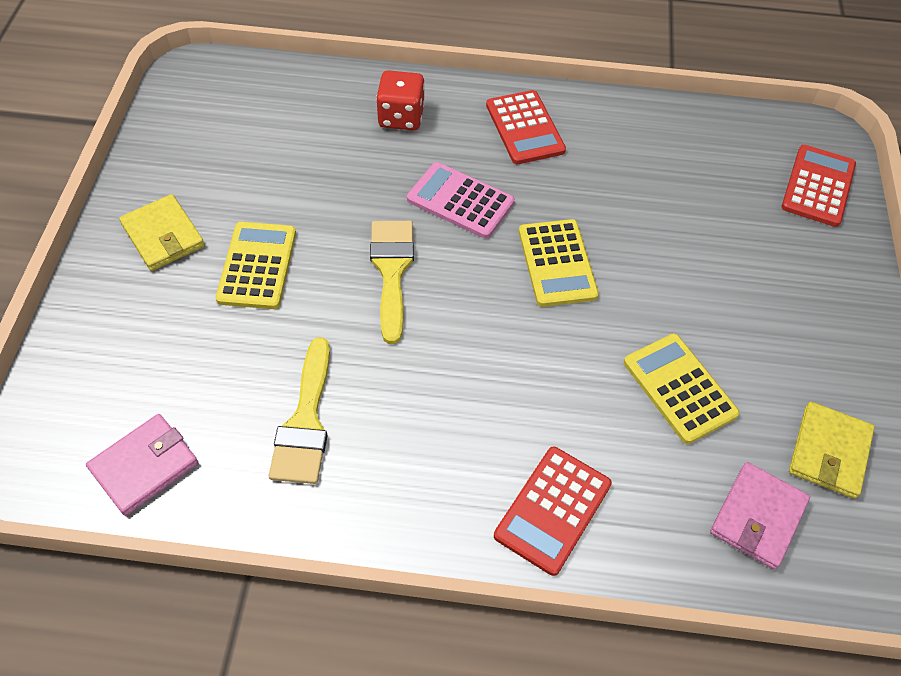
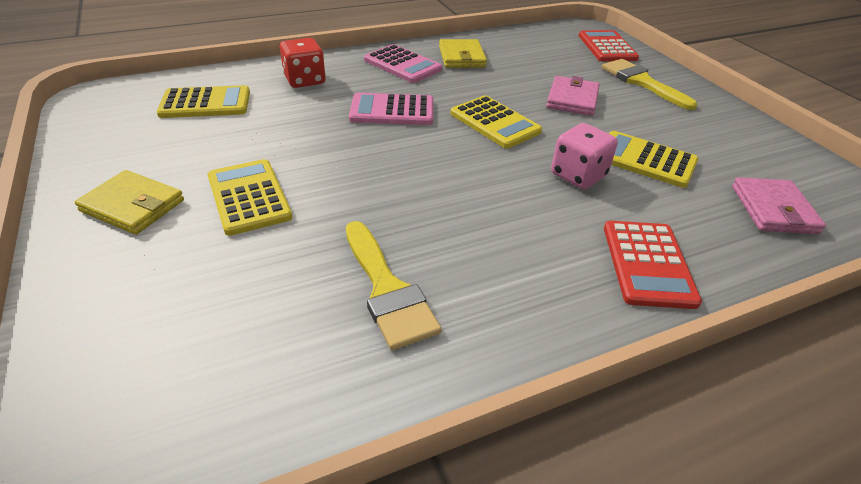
camera: 30 degrees left, 15 degrees down
pink wallet [86,414,198,516] -> pink wallet moved to [546,76,599,116]
yellow brush [370,221,414,344] -> yellow brush moved to [602,59,697,110]
red calculator [486,90,566,164] -> pink calculator [364,44,443,83]
yellow wallet [789,402,875,499] -> yellow wallet moved to [439,39,487,68]
none -> yellow calculator [157,85,250,118]
none -> pink dice [551,123,618,189]

